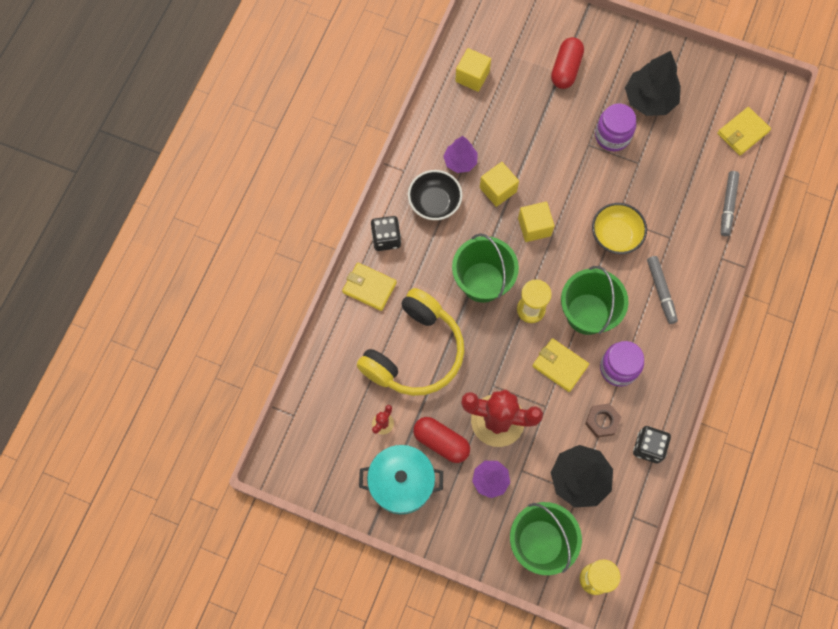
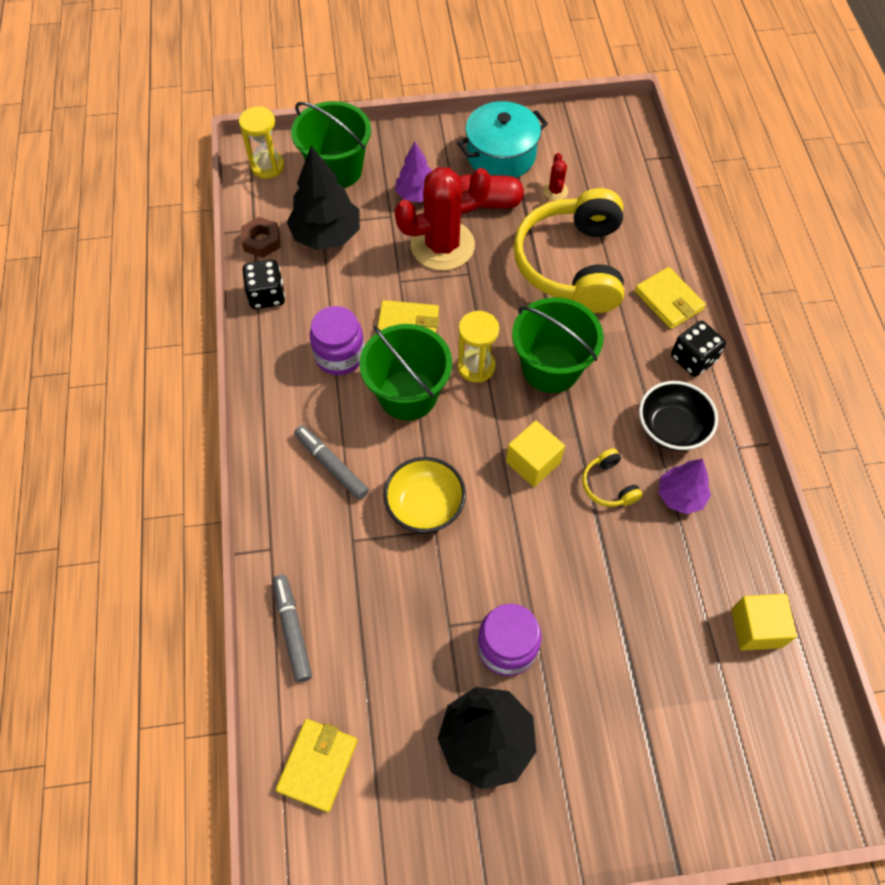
camera: 150 degrees right, 10 degrees down
yellow wallet [342,263,397,311] -> yellow wallet turned 60 degrees clockwise [635,267,706,329]
yellow cube [480,162,519,207] -> yellow headphones [582,448,643,507]
red capsule [551,37,584,89] -> none
brown nut [585,403,621,438] -> brown nut moved to [241,217,281,258]

